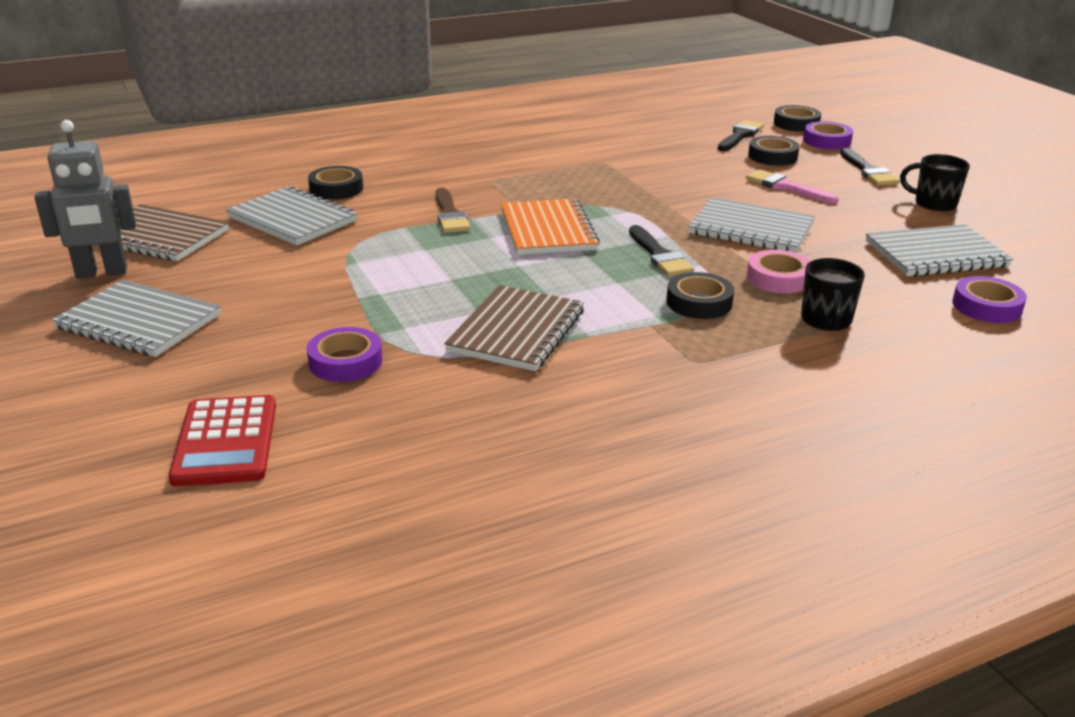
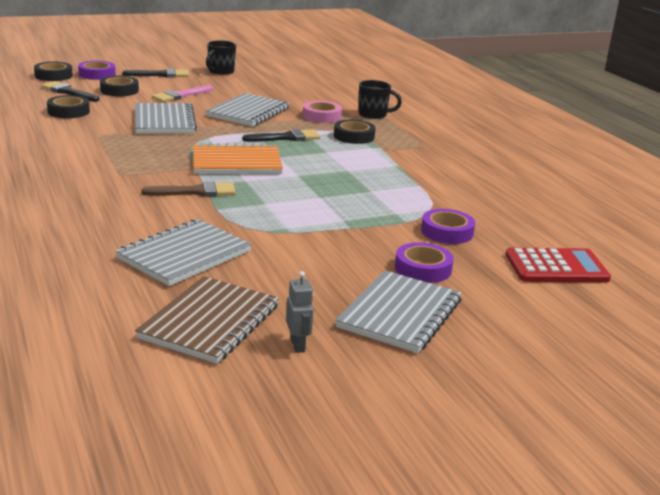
camera: 90 degrees left, 5 degrees down
grey robot [34,120,136,279] -> grey robot [286,271,313,353], size x0.50
black tape [308,166,363,200] -> black tape moved to [47,95,90,118]
brown notebook [444,285,584,371] -> none
grey notebook [866,224,1013,277] -> grey notebook moved to [135,103,197,133]
purple tape [952,276,1027,323] -> purple tape moved to [395,242,454,283]

